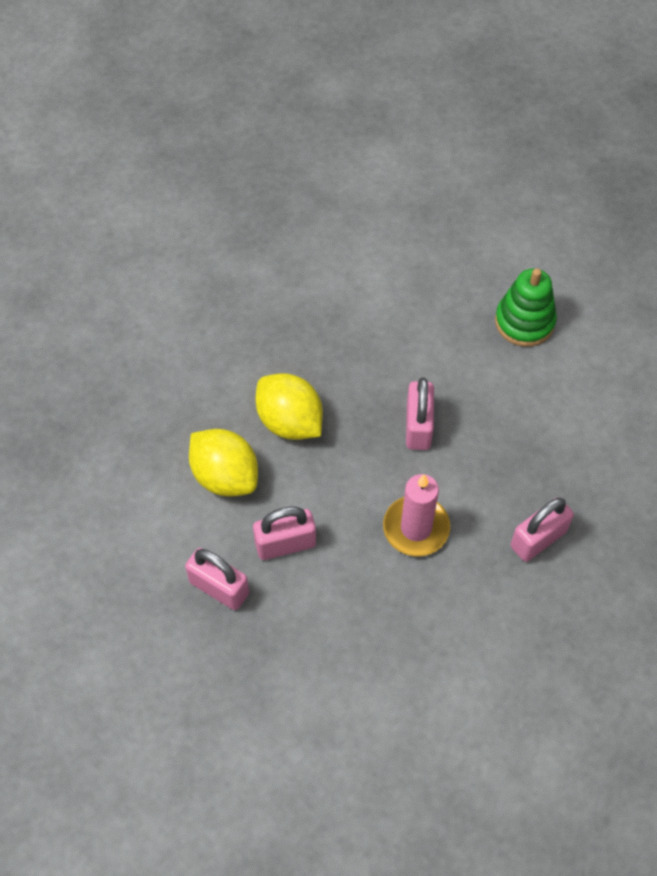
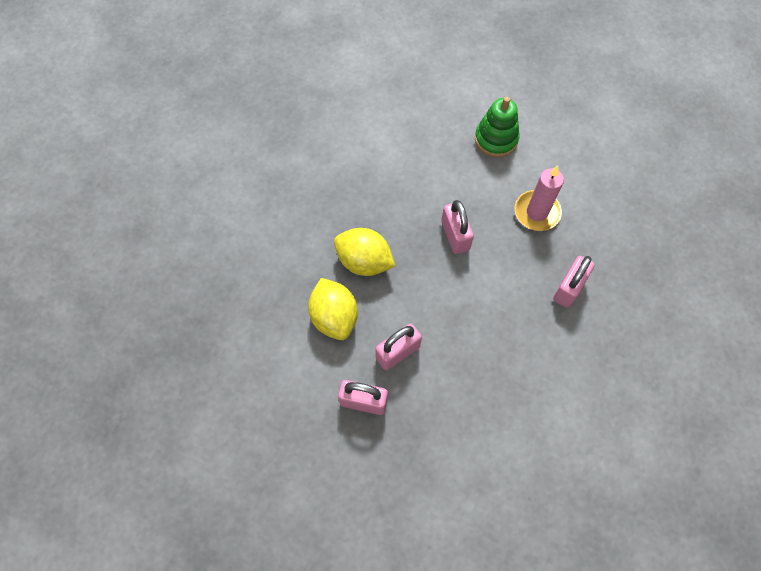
camera: 20 degrees left, 5 degrees up
yellow lemon [189,429,258,497] -> yellow lemon turned 45 degrees clockwise [308,278,358,340]
pink candle [383,474,450,556] -> pink candle moved to [515,166,564,231]

